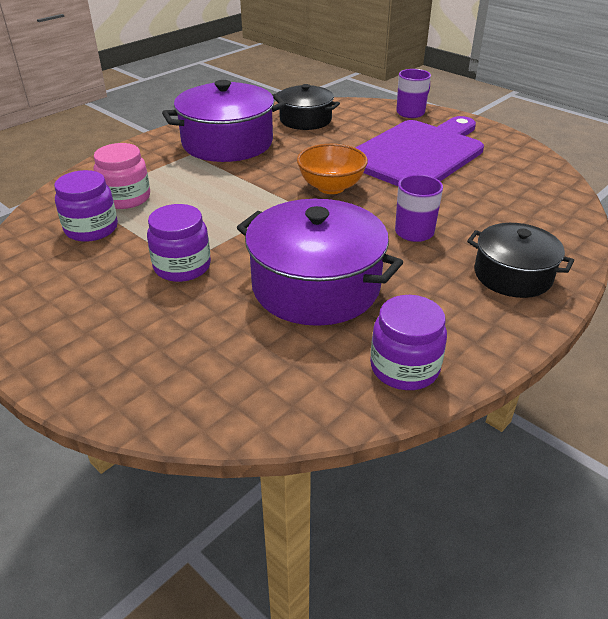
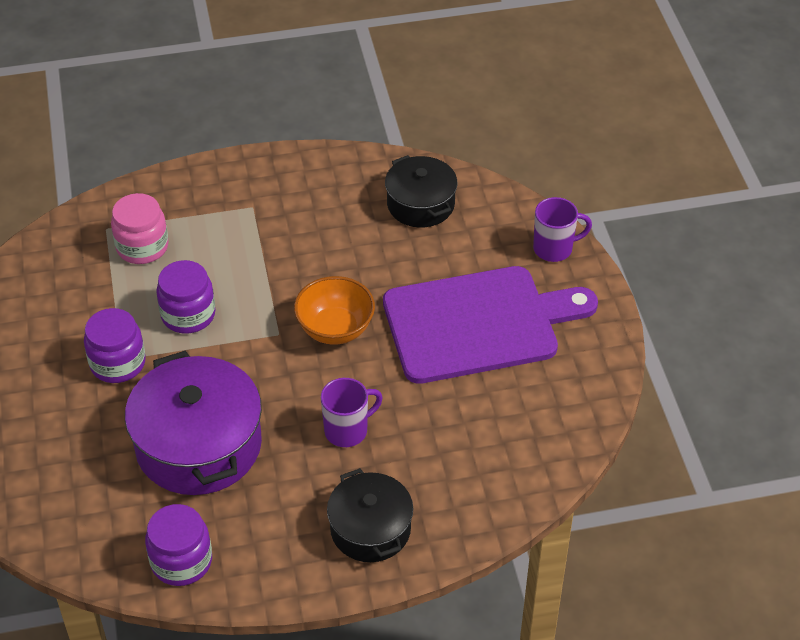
camera: 35 degrees right, 10 degrees up
purple jar [54,170,118,242] -> purple jar moved to [156,260,216,334]
purple pot [162,80,286,162] -> none

